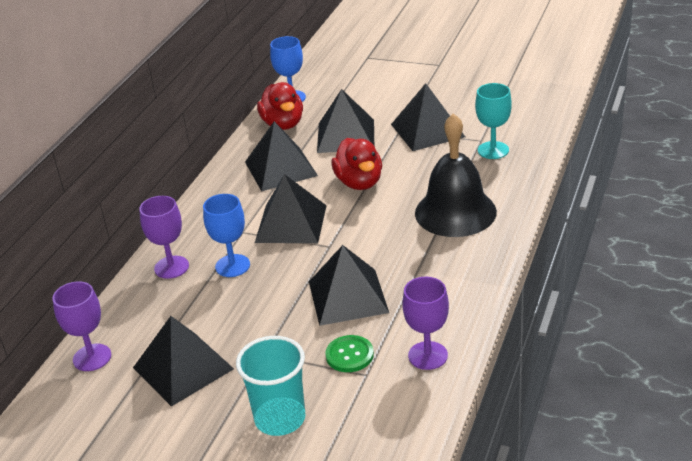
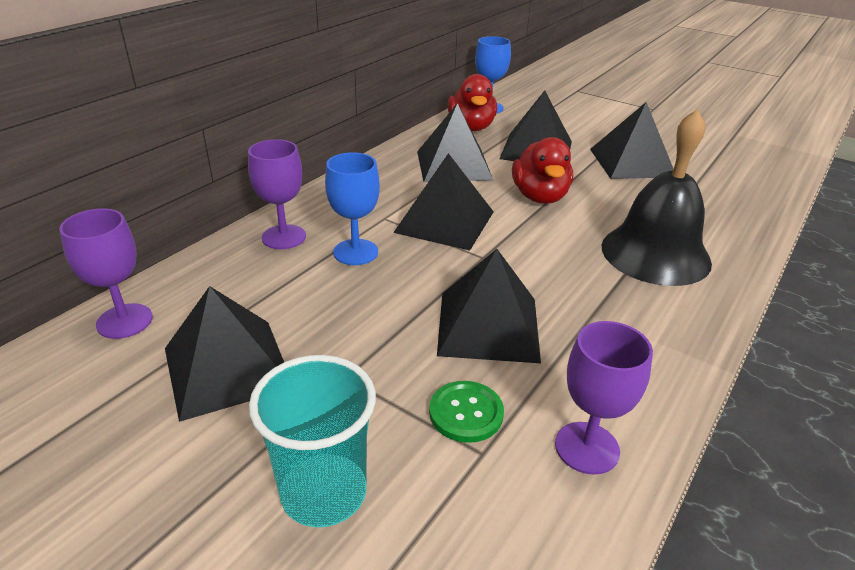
camera: 10 degrees right, 0 degrees up
turquoise goblet [475,83,512,159] -> none

